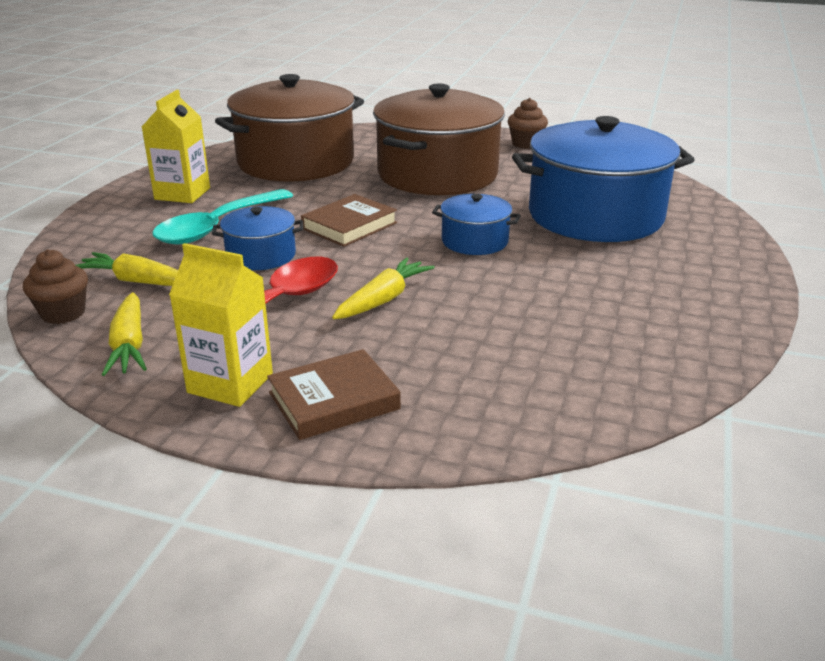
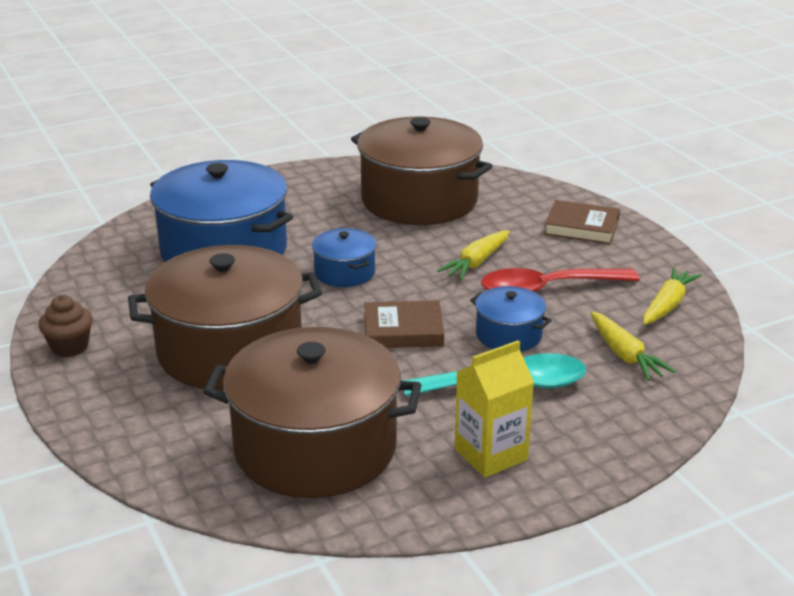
camera: 135 degrees left, 0 degrees up
brown cupcake [23,249,88,324] -> none
yellow carton [169,243,273,407] -> none
yellow carrot [332,257,435,319] -> yellow carrot turned 45 degrees counterclockwise [437,230,510,280]
none -> brown pot [351,116,492,225]

